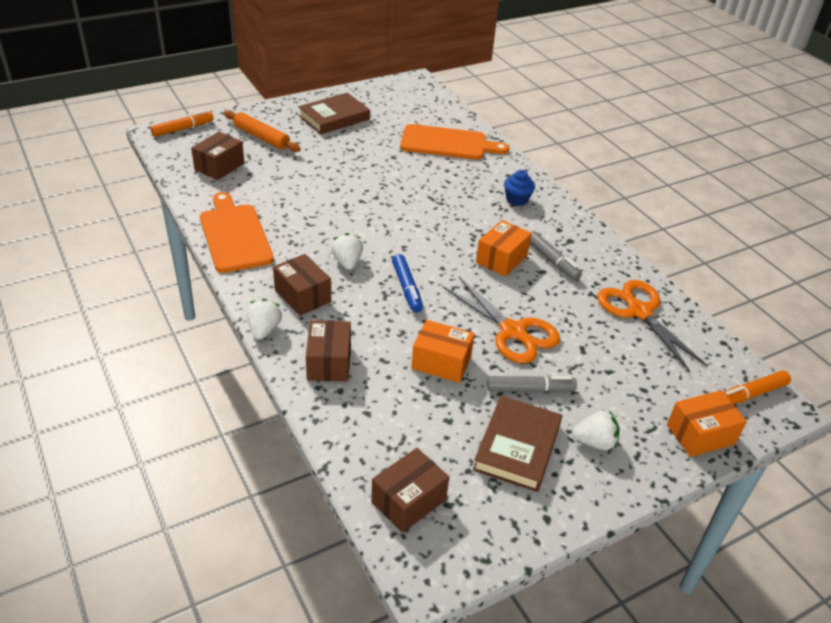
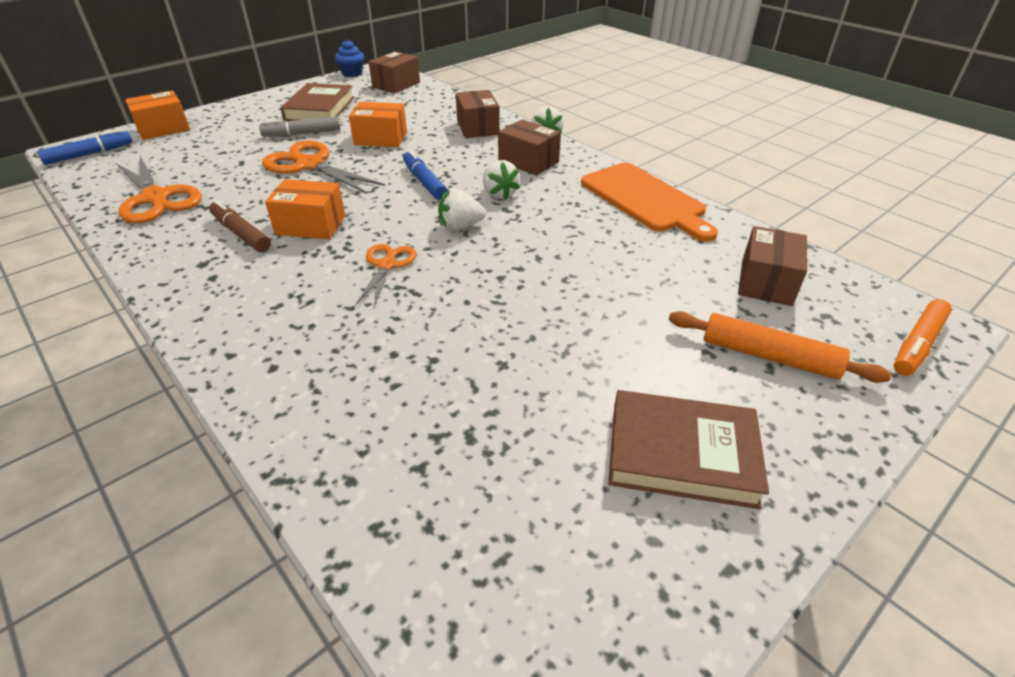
camera: 170 degrees right, 0 degrees up
brown book [298,93,370,134] -> brown book turned 60 degrees clockwise [608,390,769,509]
orange cutting board [400,124,509,160] -> none
orange box [476,220,532,276] -> orange box turned 75 degrees clockwise [265,179,345,239]
blue cupcake [504,170,535,206] -> blue cupcake moved to [335,40,364,77]
grey marker [530,231,582,280] -> brown marker [209,200,271,252]
white strawberry [572,410,620,450] -> white strawberry moved to [438,189,486,230]
orange marker [723,370,791,404] -> blue marker [37,129,132,165]
none -> orange scissors [355,244,417,307]

